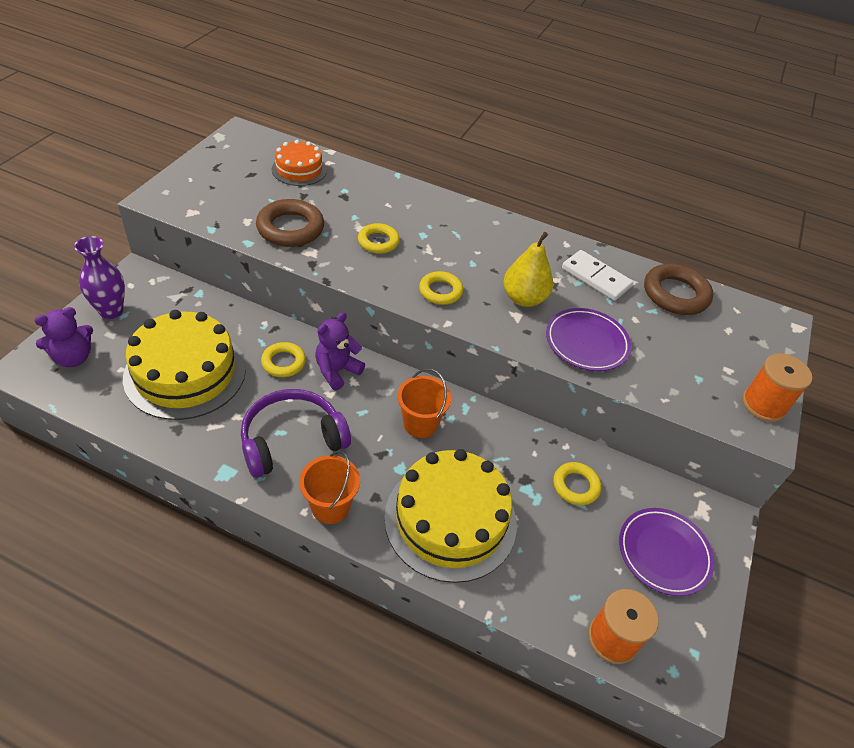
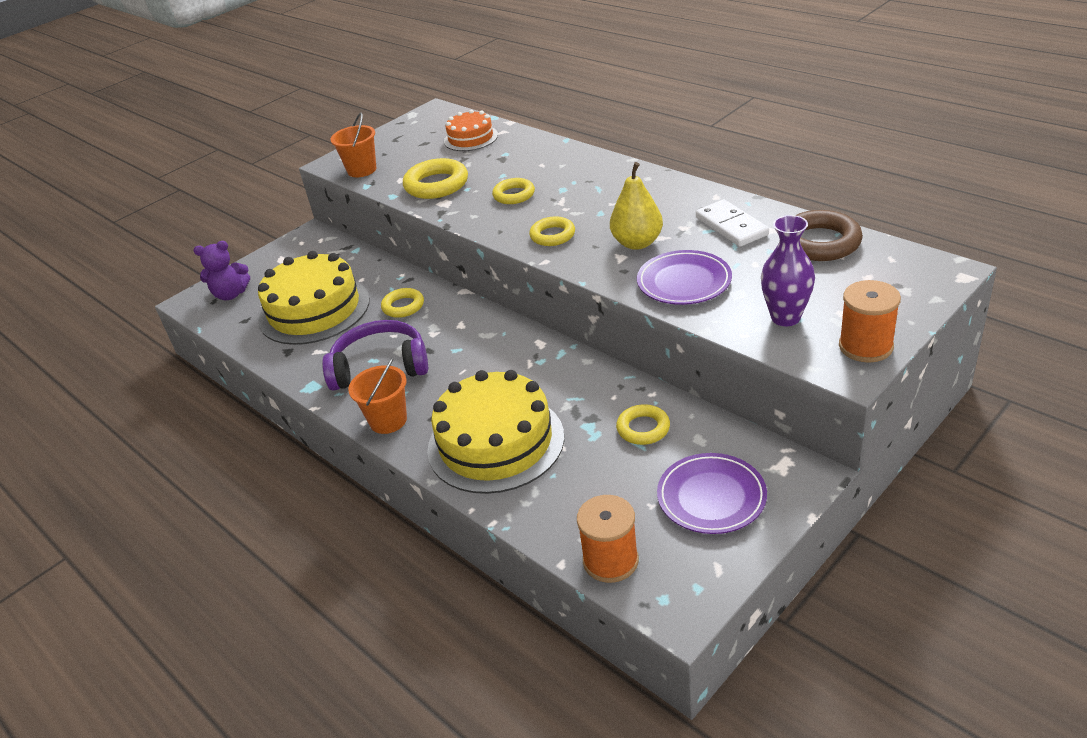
camera: 30 degrees right, 10 degrees down
purple vase [74,236,125,319] -> purple vase moved to [761,215,815,326]
brown ring [256,199,324,247] -> yellow ring [403,158,468,199]
purple teddy bear [315,312,365,390] -> none
orange bucket [397,368,451,438] -> orange bucket moved to [330,113,376,177]

